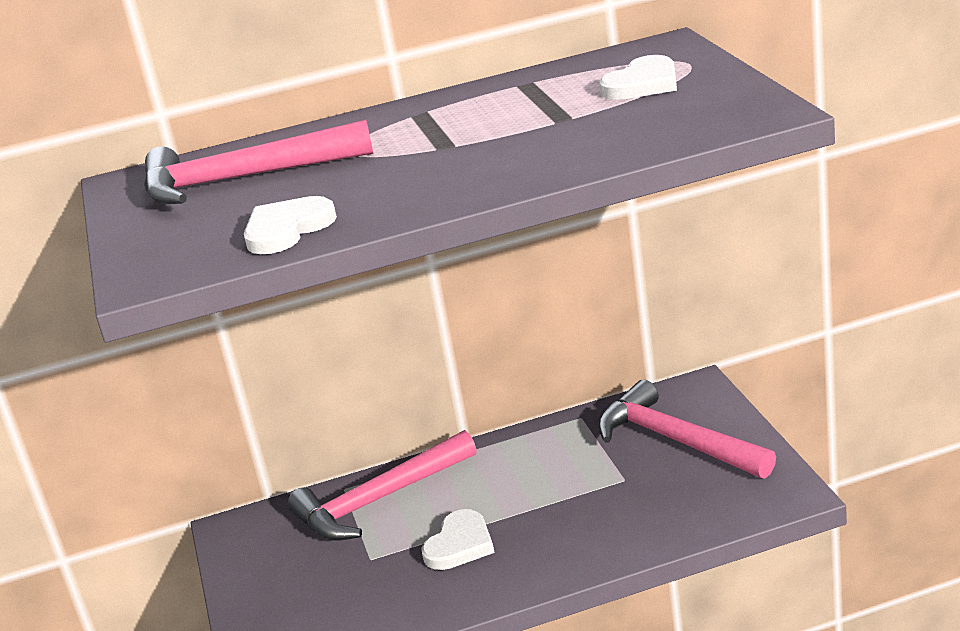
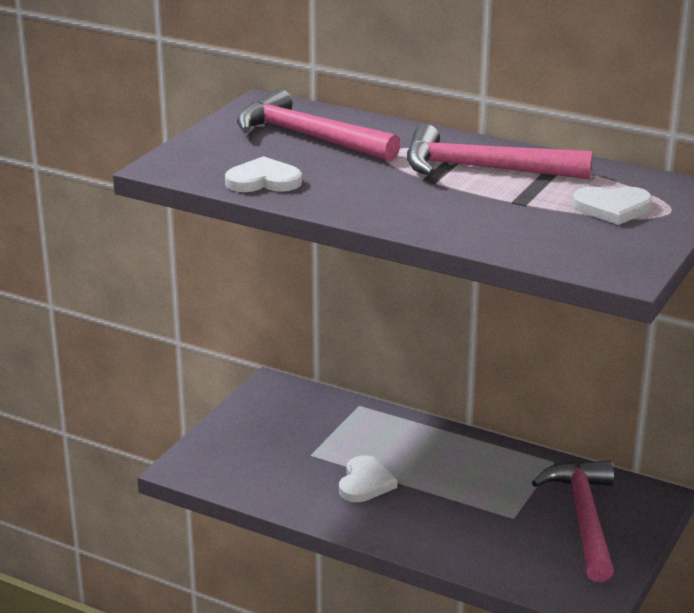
camera: 40 degrees right, 0 degrees up
pink hammer [288,430,476,541] -> pink hammer moved to [407,125,592,179]
white heart [421,509,495,570] -> white heart turned 60 degrees counterclockwise [339,455,397,502]

